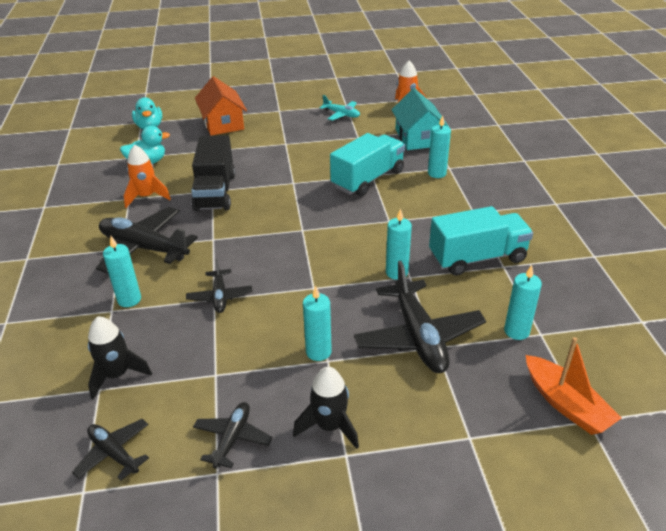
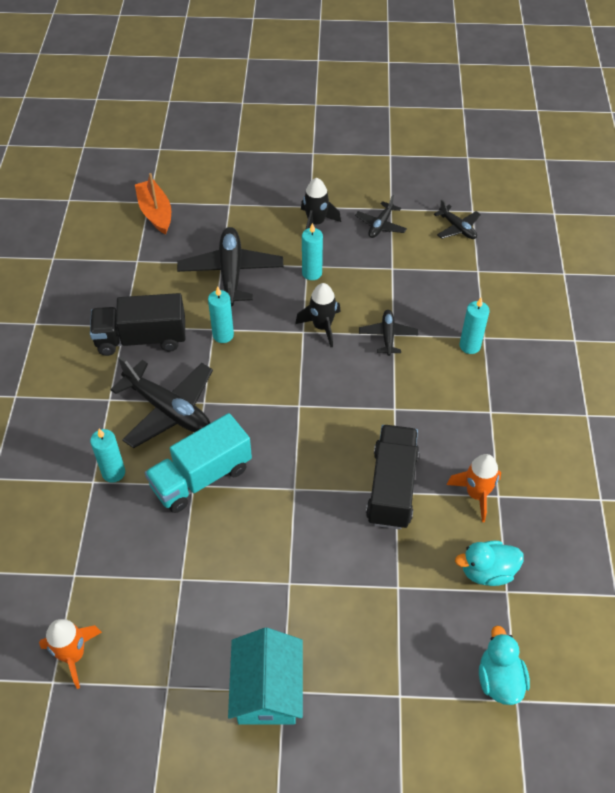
camera: 170 degrees left, 15 degrees up
black rocket [88,316,152,399] -> black rocket moved to [295,283,341,347]
black plane [96,207,198,274] -> black plane moved to [110,357,213,448]
orange house [195,76,247,135] -> none
turquoise plane [320,95,360,121] -> none
turquoise house [391,88,449,150] -> turquoise house moved to [228,628,303,725]
turquoise truck [429,206,533,275] -> black truck [90,293,185,356]
turquoise candle [504,265,542,340] -> none

